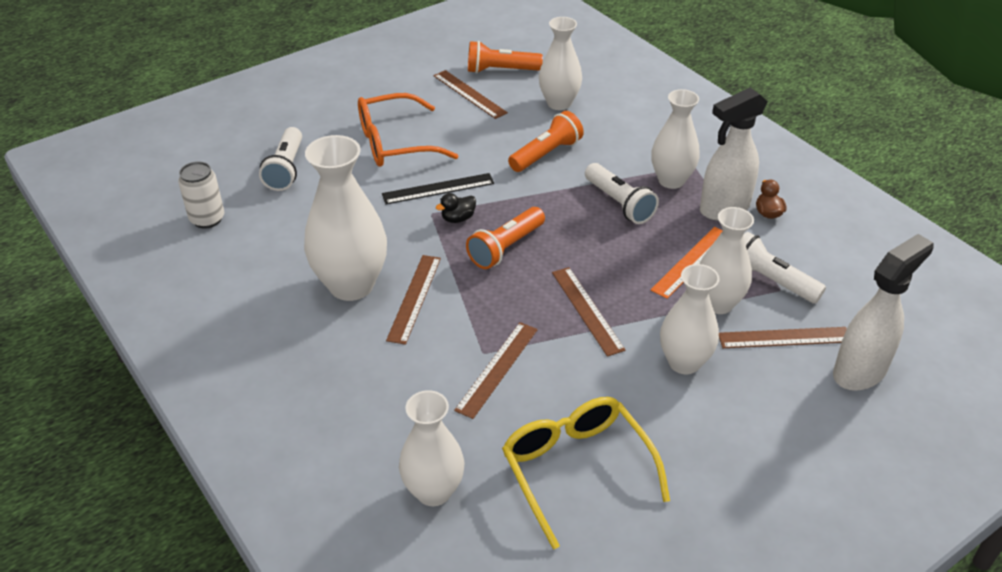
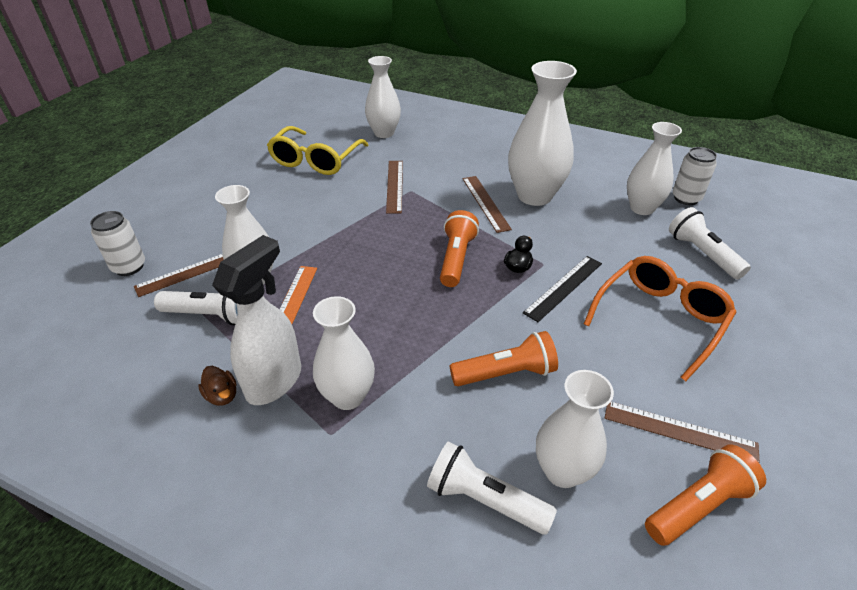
camera: 150 degrees right, 0 degrees up
yellow glasses [502,397,670,549] -> yellow glasses turned 75 degrees clockwise [267,126,368,175]
orange flashlight [508,111,584,172] -> orange flashlight turned 120 degrees counterclockwise [450,331,558,386]
brown ruler [552,267,626,357] -> none
white flashlight [585,163,659,224] -> white flashlight moved to [427,441,557,535]
white vase [660,264,720,374] -> white vase moved to [627,122,682,215]
white spray bottle [833,234,934,391] -> white can [90,211,145,276]

